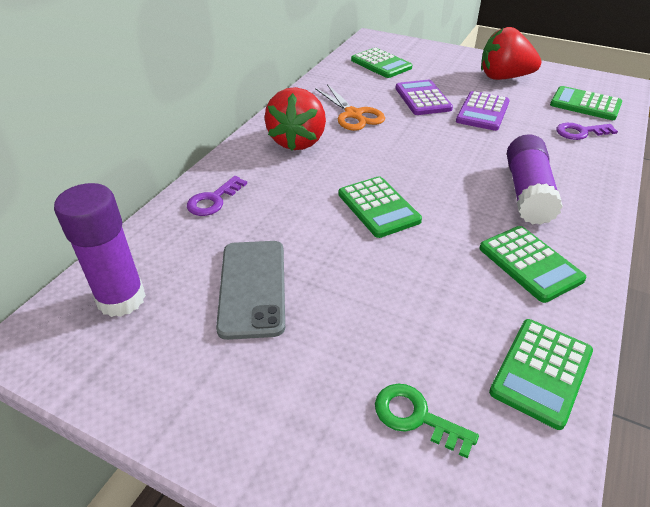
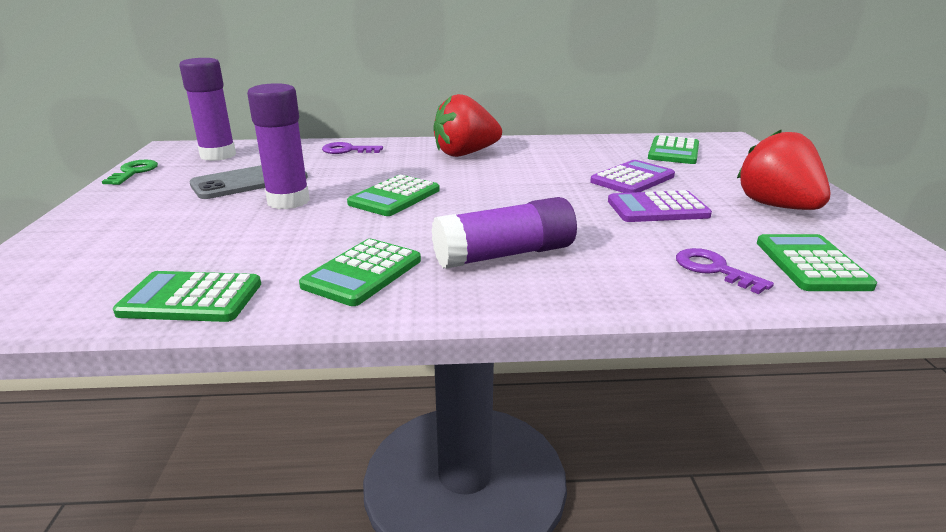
camera: 60 degrees right, 15 degrees down
orange scissors [315,84,385,131] -> none
green key [375,384,479,459] -> green key moved to [102,160,158,185]
none -> purple glue stick [247,83,310,209]

